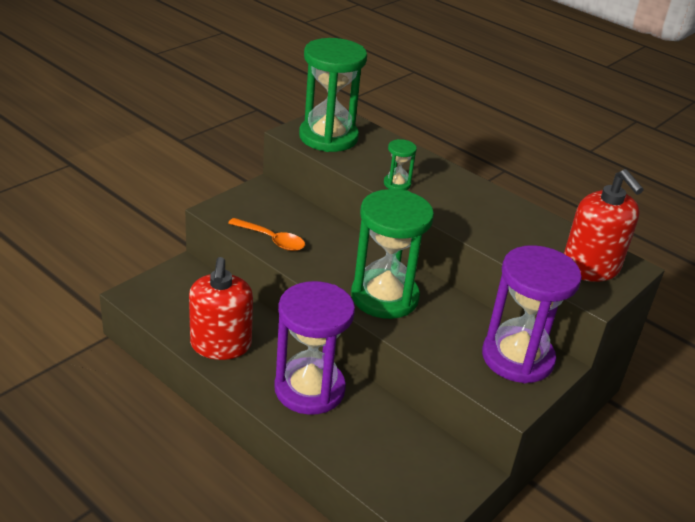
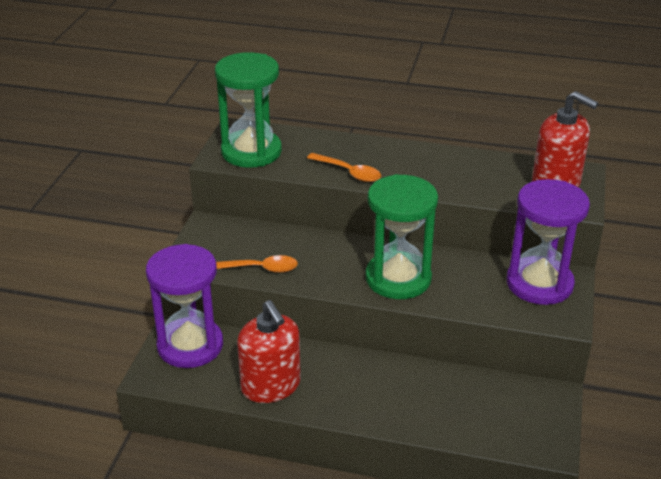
camera: 25 degrees left, 0 degrees up
purple hourglass [274,281,355,415] -> purple hourglass moved to [146,244,223,368]
green hourglass [384,139,417,190] -> orange spoon [307,153,381,182]

